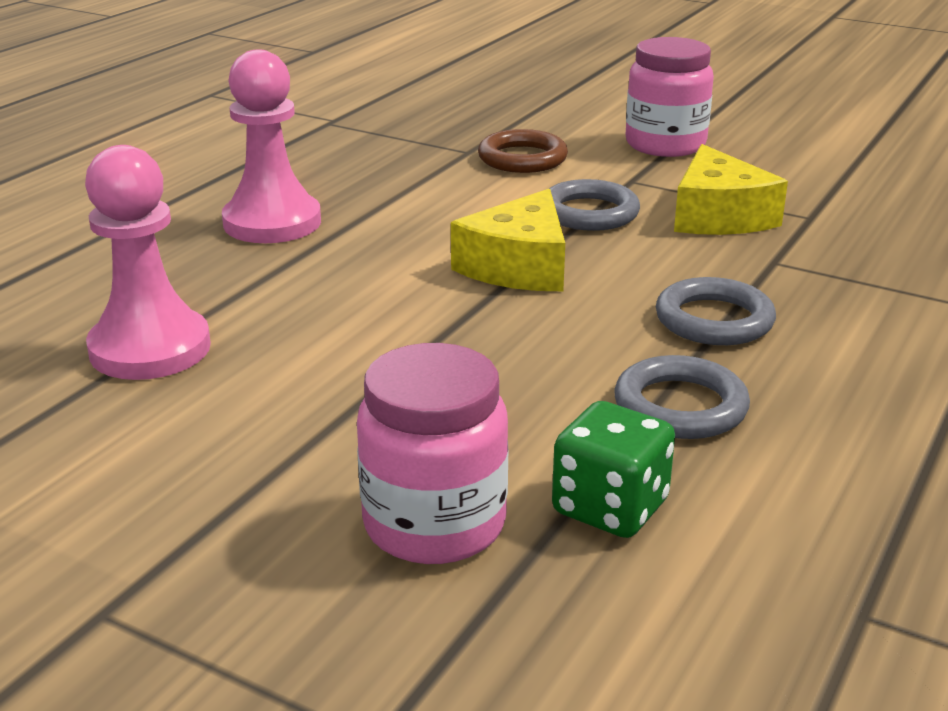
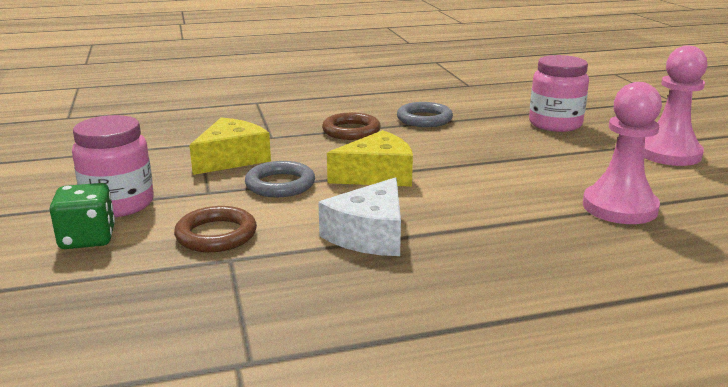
camera: 135 degrees left, 5 degrees down
pink pawn [222,49,321,243] -> pink pawn moved to [644,45,707,166]
green dice [552,401,675,538] -> green dice moved to [50,183,115,249]
grey ring [656,277,776,345] -> brown ring [322,113,381,140]
none -> white cheese [318,177,401,256]

